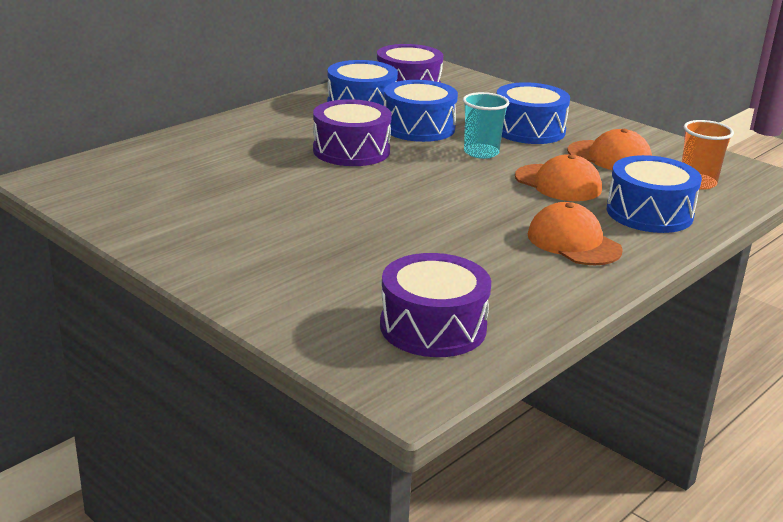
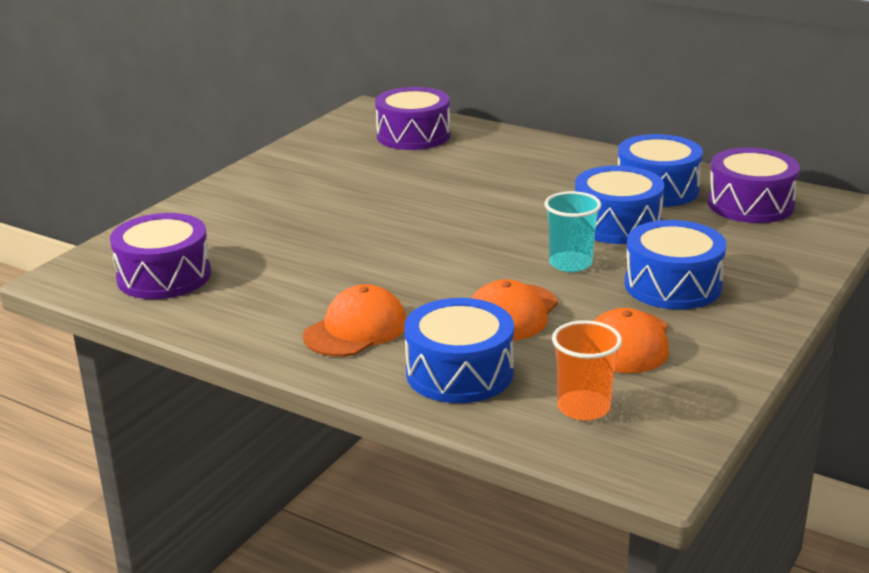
camera: 80 degrees right, 0 degrees up
purple drum [313,99,392,166] -> purple drum moved to [375,87,450,150]

